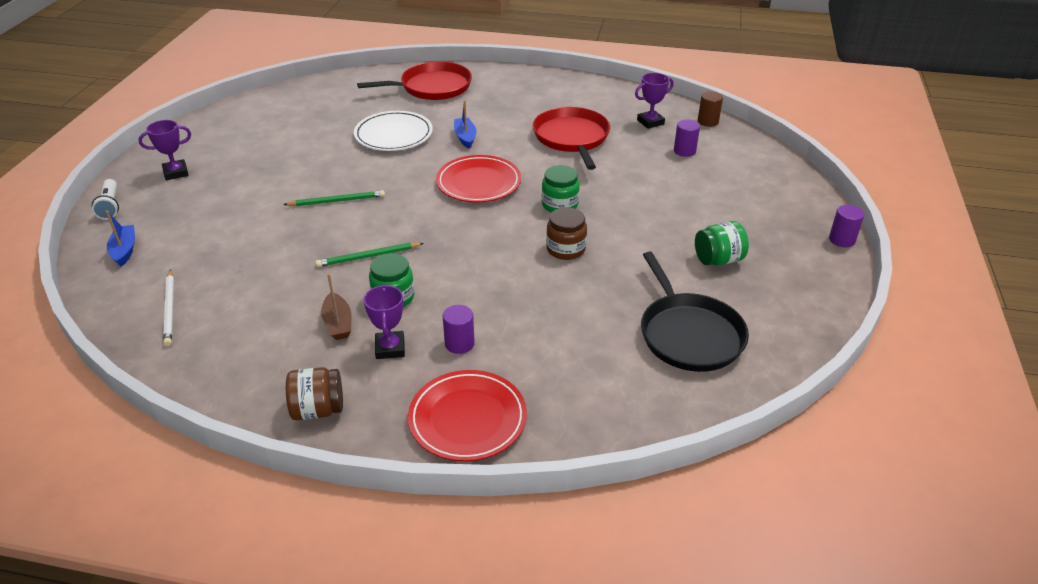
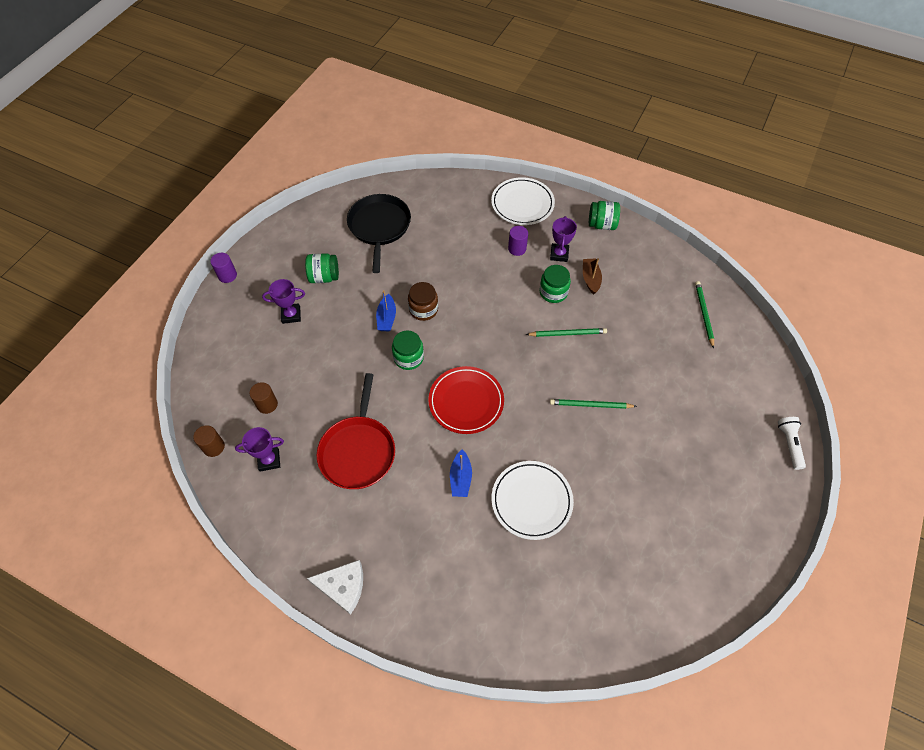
camera: 165 degrees left, 20 degrees up
blue boat [106,211,135,267] -> blue boat moved to [376,290,396,331]
purple trophy [139,120,191,180] -> purple trophy moved to [262,279,305,324]
white pencil [163,269,174,346] -> green pencil [695,281,714,349]
brown jar [286,367,343,420] -> green jar [589,201,620,230]
red pan [357,61,472,100] -> none
red plate [408,370,527,461] -> white plate [491,177,555,225]
purple cylinder [674,120,700,157] -> brown cylinder [249,382,278,414]
none -> white cheese [307,560,363,615]

